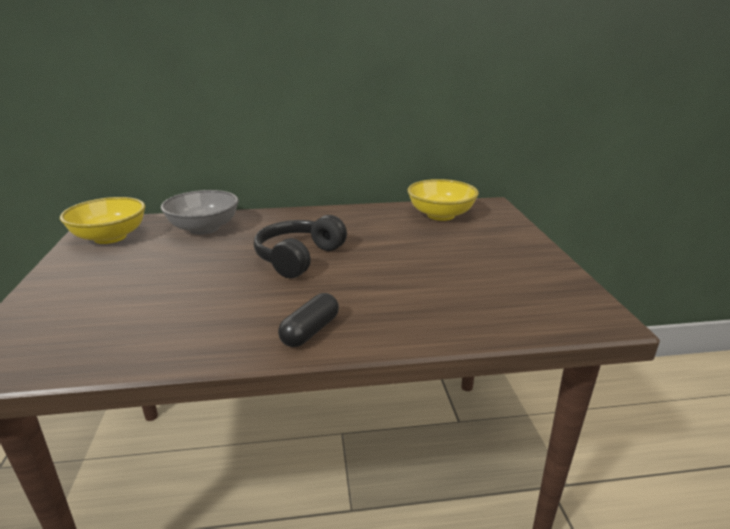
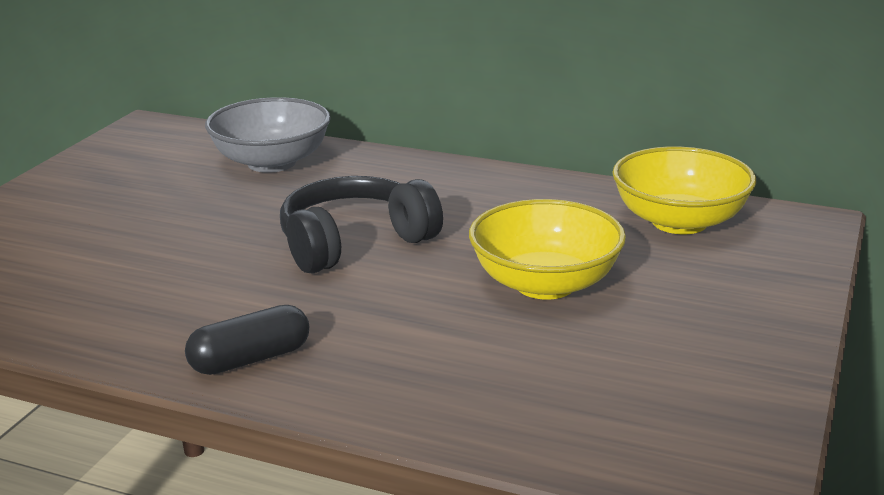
camera: 30 degrees right, 0 degrees up
yellow bowl [60,197,145,244] -> yellow bowl moved to [469,199,626,299]

